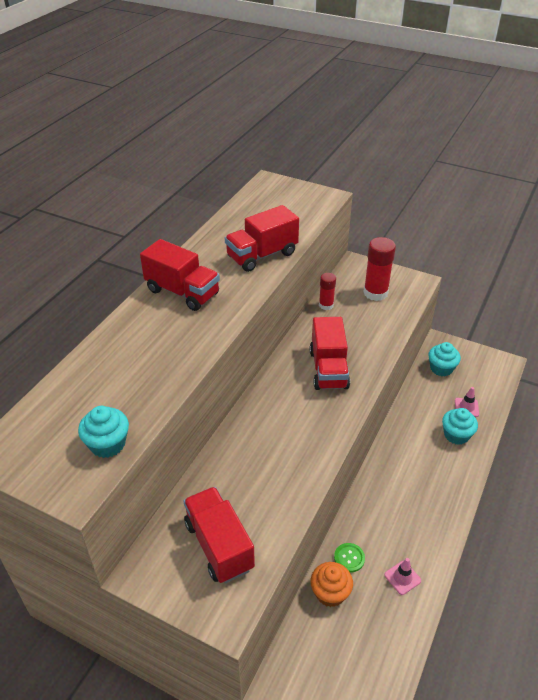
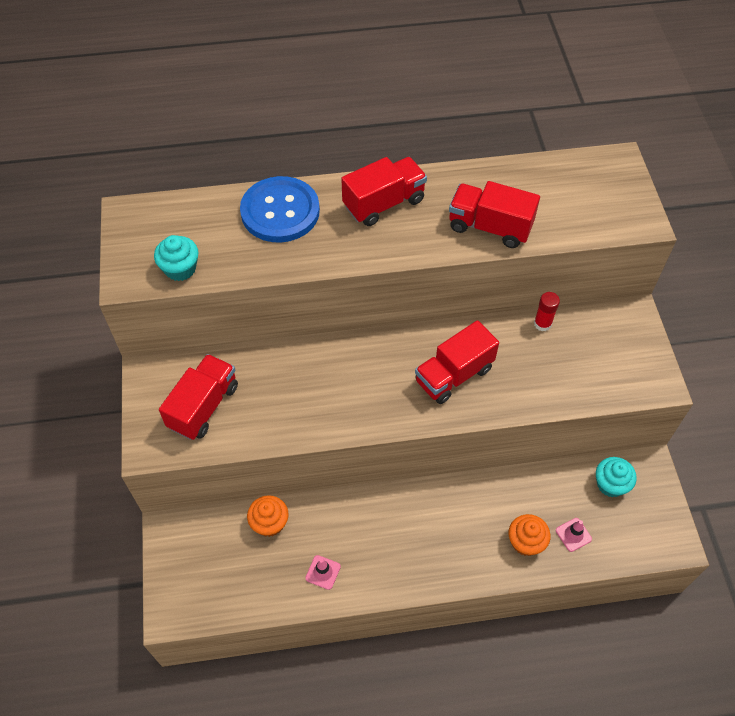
camera: 55 degrees right, 15 degrees up
red truck [140,239,220,311] -> red truck turned 120 degrees counterclockwise [341,157,427,226]
green button [334,543,365,573] -> none
red glue stick [363,237,396,301] -> none
turquoise cupcake [442,408,478,445] -> orange cupcake [508,514,551,556]
none -> blue button [240,176,320,243]

